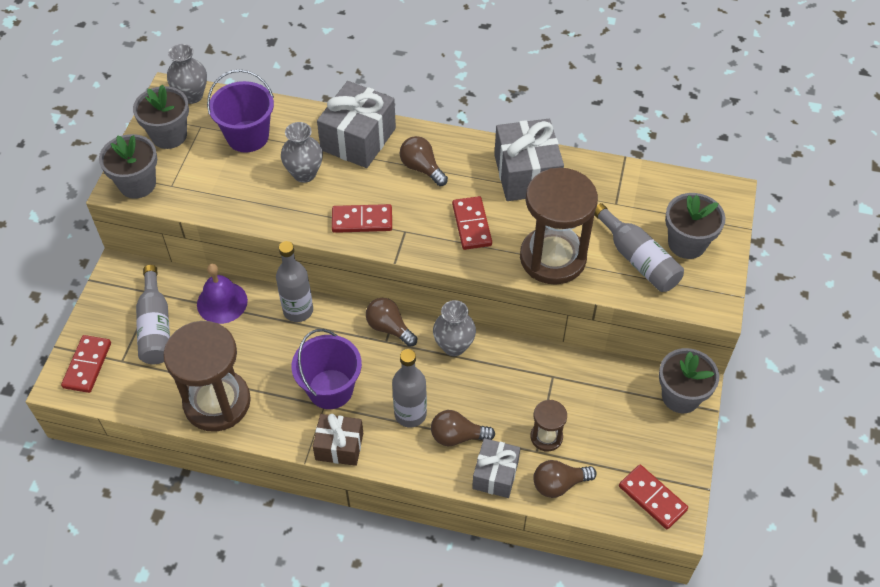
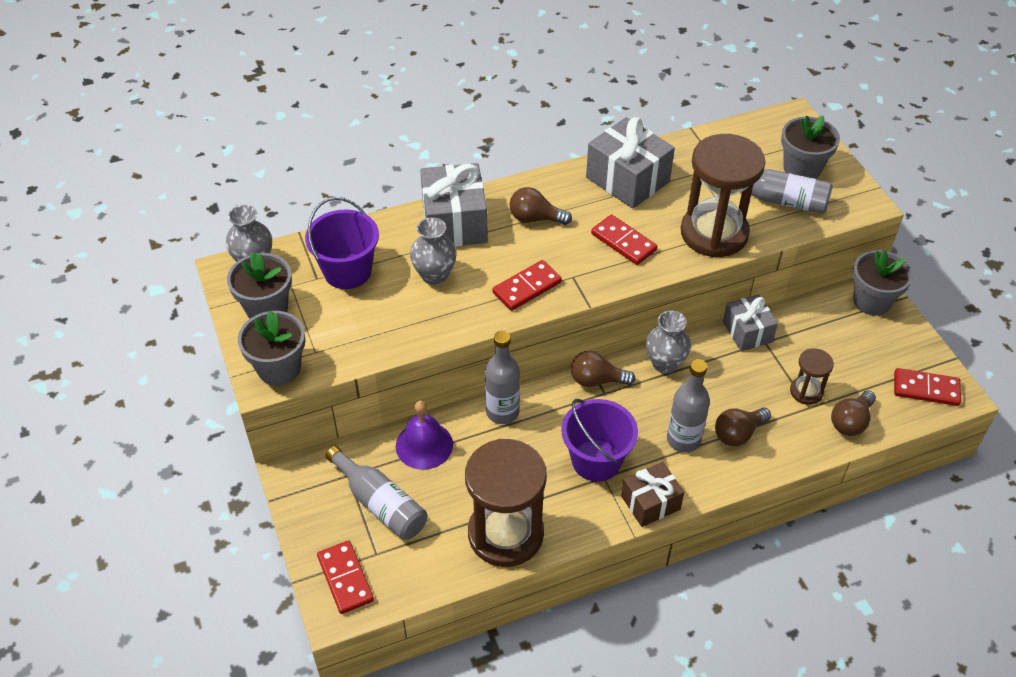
camera: 35 degrees left, 5 degrees down
grey gift [472,438,520,498] -> grey gift moved to [723,294,778,351]

